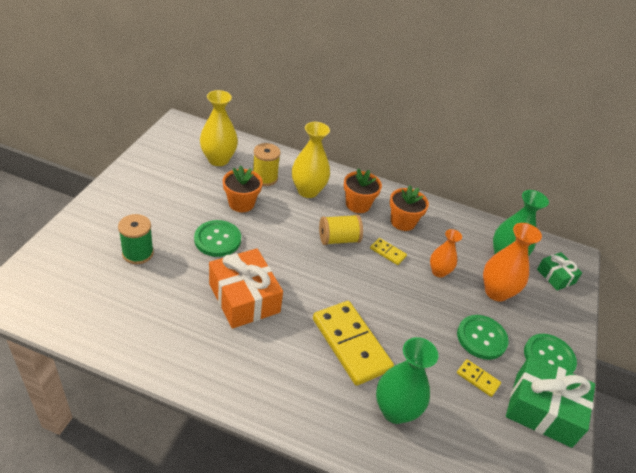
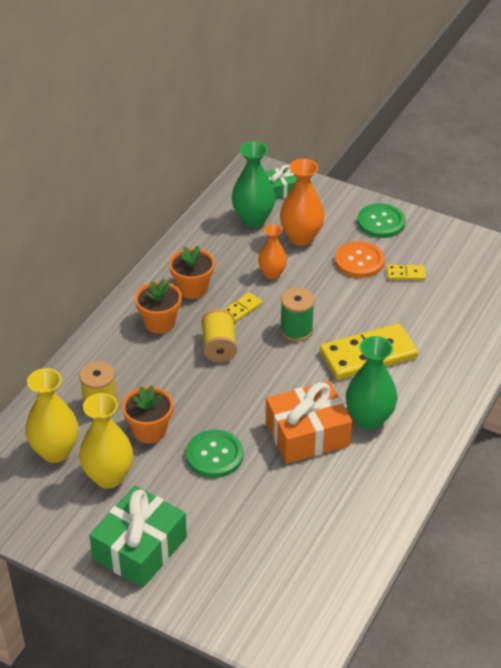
camera: 75 degrees left, 0 degrees up
green spool [118,214,154,264] -> green spool moved to [280,288,315,342]
yellow vase [292,122,330,198] -> yellow vase moved to [79,393,133,489]
green vase [376,337,438,424] -> green vase moved to [346,336,398,430]
green button [457,315,509,360] -> orange button [335,241,385,278]
yellow domino [457,359,501,397] -> yellow domino turned 45 degrees clockwise [387,265,426,280]
green gift [506,355,595,448] -> green gift moved to [89,486,187,588]

